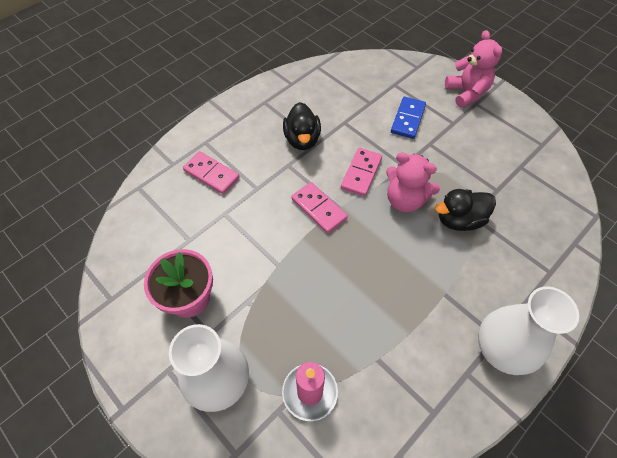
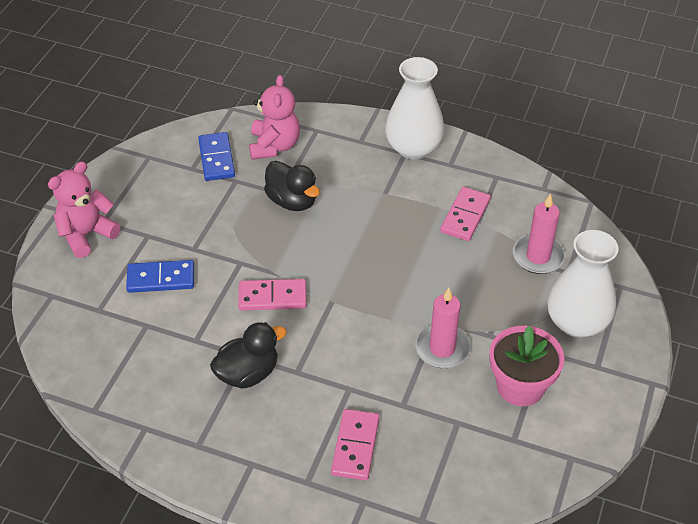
camera: 115 degrees left, 10 degrees down
pink domino [291,182,348,233] -> pink domino moved to [440,187,491,241]
pink teddy bear [386,152,440,212] -> pink teddy bear moved to [249,75,300,160]
none -> blue domino [198,132,235,181]
none -> pink candle [415,288,471,368]

